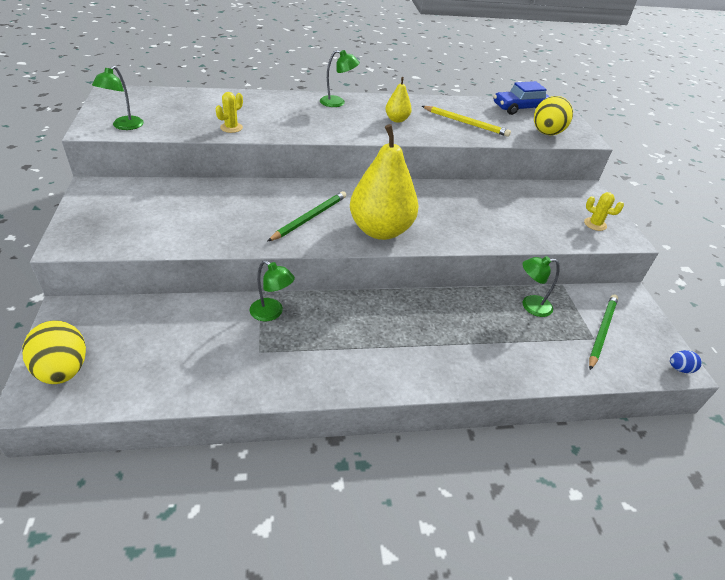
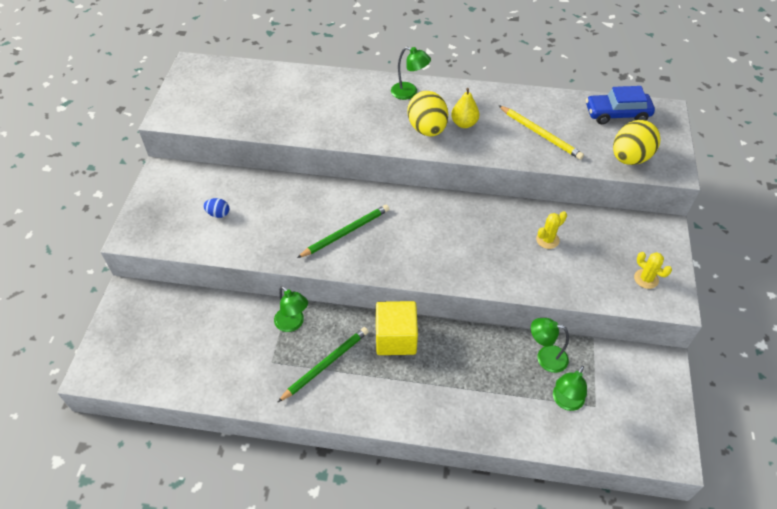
camera: 20 degrees right, 10 degrees up
yellow egg [22,320,86,384] -> yellow egg moved to [408,91,448,136]
green lamp [92,66,144,130] -> green lamp moved to [553,366,587,411]
yellow cactus [216,92,243,133] -> yellow cactus moved to [536,211,567,249]
yellow pear [350,124,419,240] -> none
green pencil [589,295,618,370] -> green pencil moved to [278,327,369,402]
blue egg [670,350,702,373] -> blue egg moved to [203,198,229,218]
none -> yellow cube [376,301,418,355]

